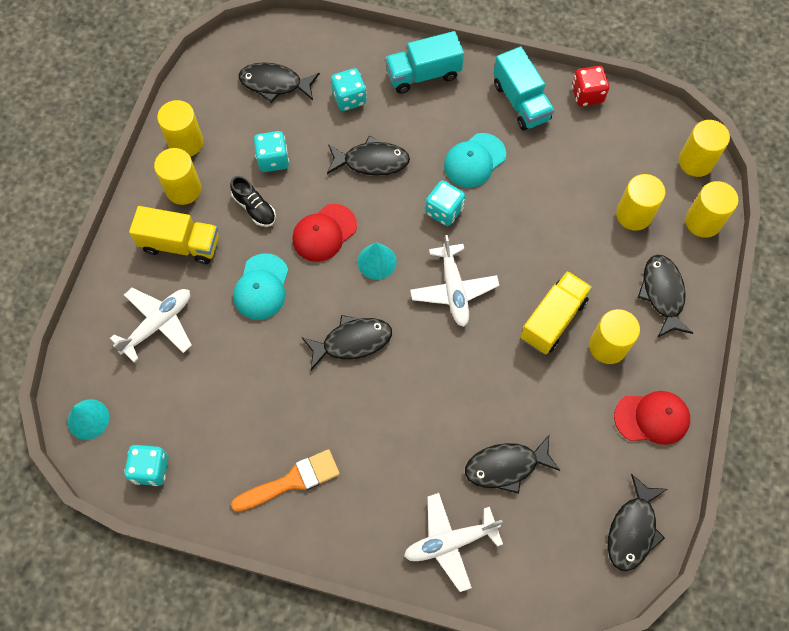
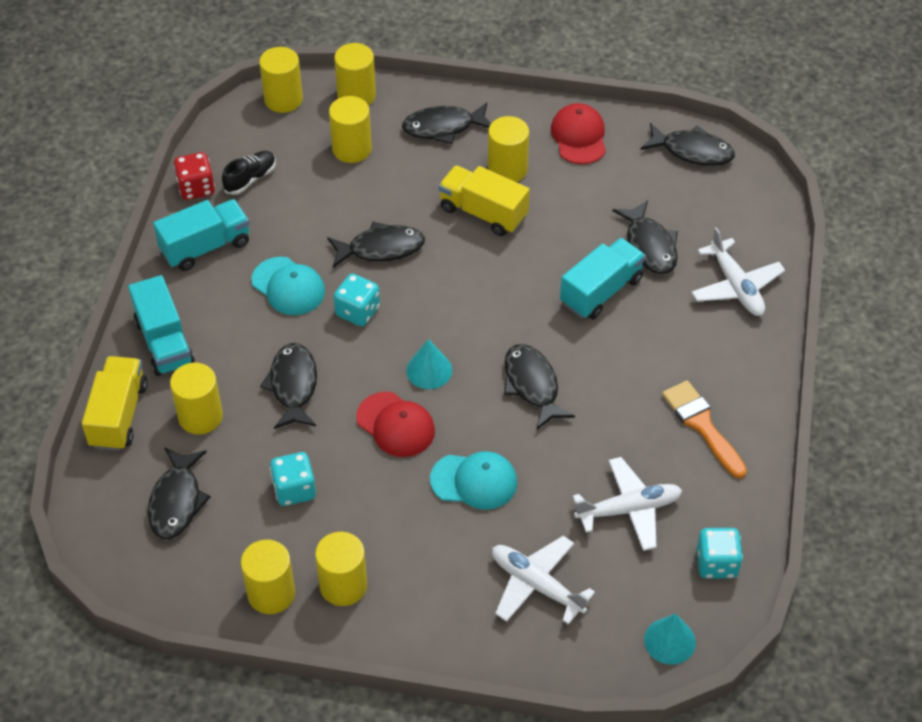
camera: 95 degrees left, 15 degrees down
yellow truck [129,206,219,264] -> yellow truck moved to [82,356,148,451]
black shoe [230,176,276,227] -> black shoe moved to [222,151,276,195]
turquoise dice [331,68,367,111] -> yellow cylinder [170,363,223,434]
white plane [410,235,499,327] -> white plane moved to [573,457,682,551]
none -> black fish [327,222,425,268]
none -> turquoise truck [560,238,645,319]

